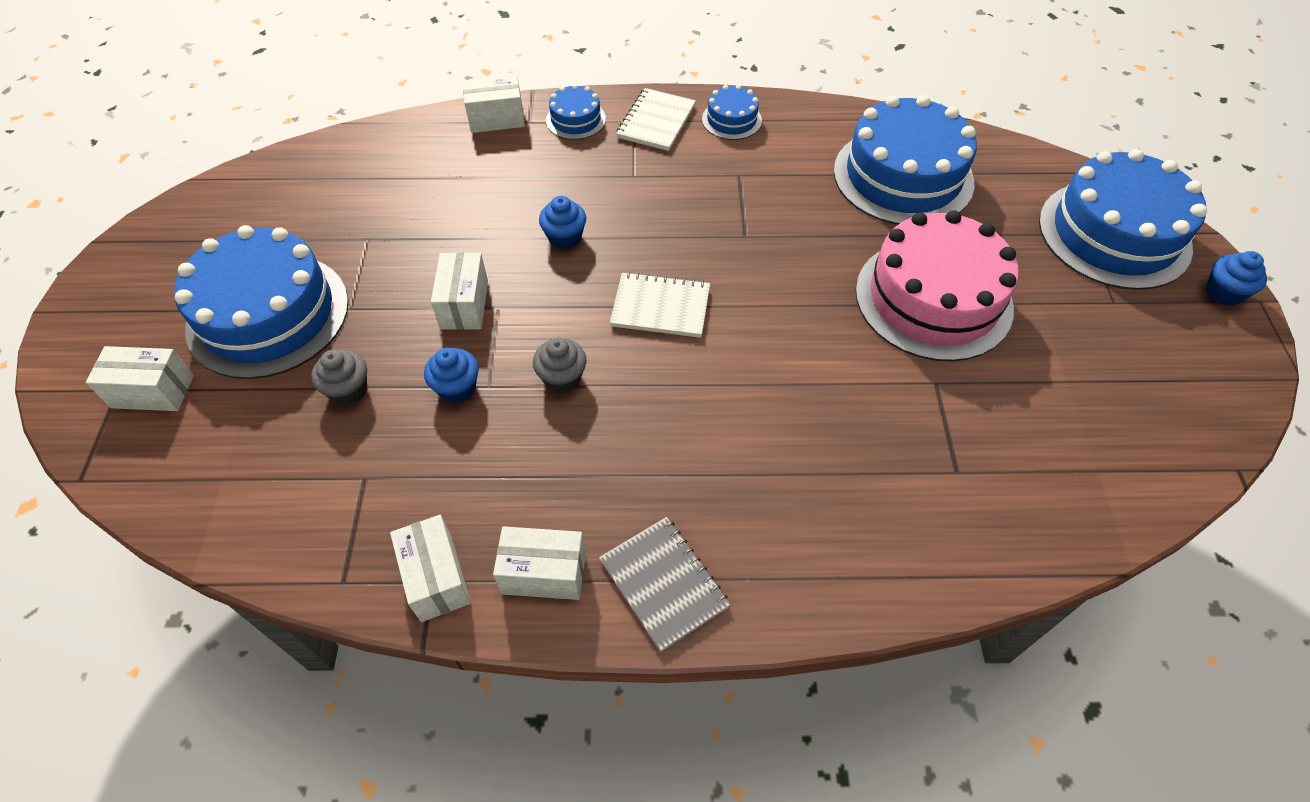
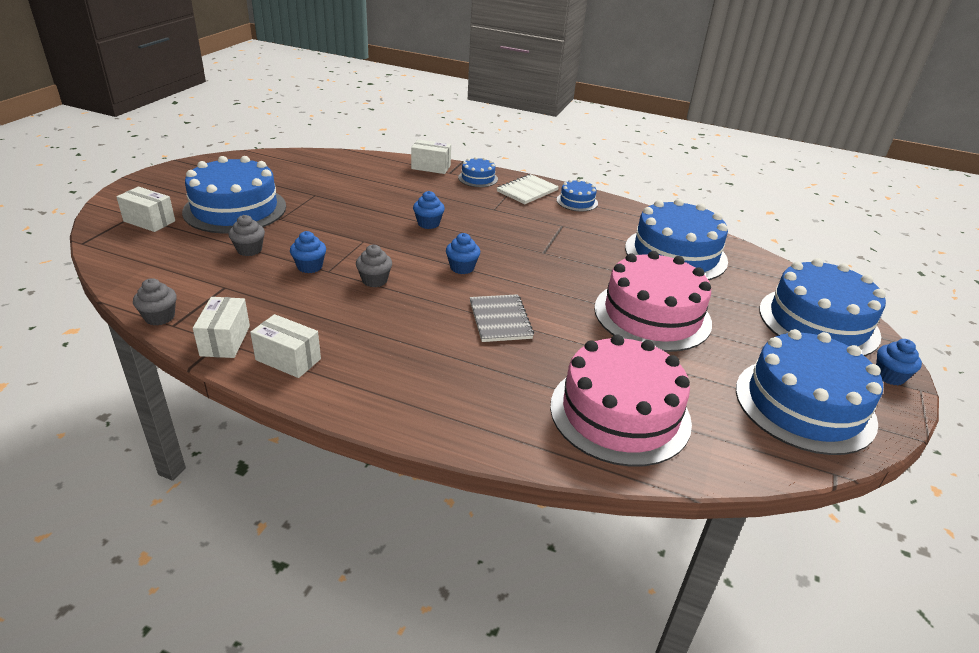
camera: 20 degrees right, 20 degrees down
white box [431,252,488,330] -> none
grey notebook [599,517,730,652] -> grey notebook moved to [470,294,534,342]
white notebook [610,272,710,338] -> blue cupcake [446,233,480,274]
none -> grey cupcake [133,278,177,326]
none -> pink cake [550,334,692,467]
none -> blue cake [736,329,883,455]

